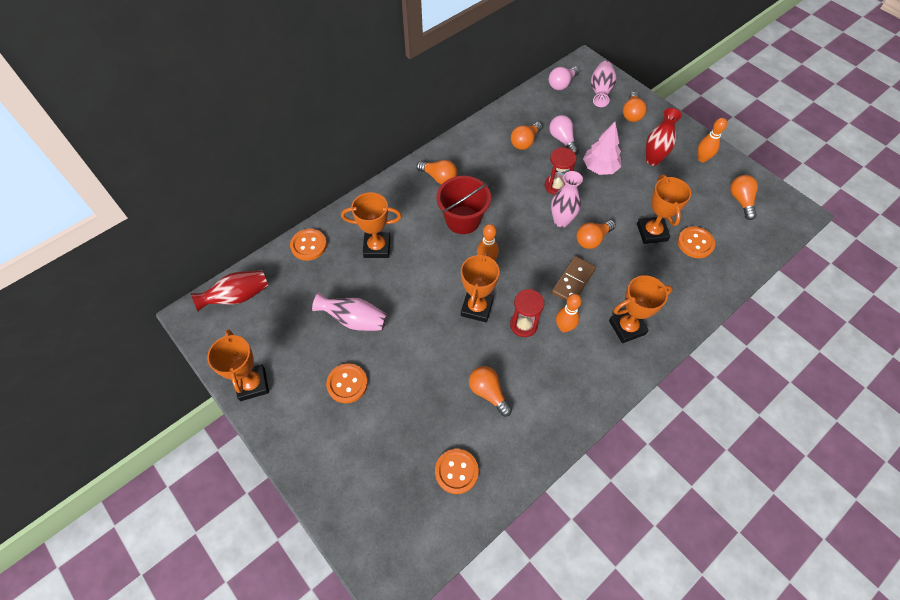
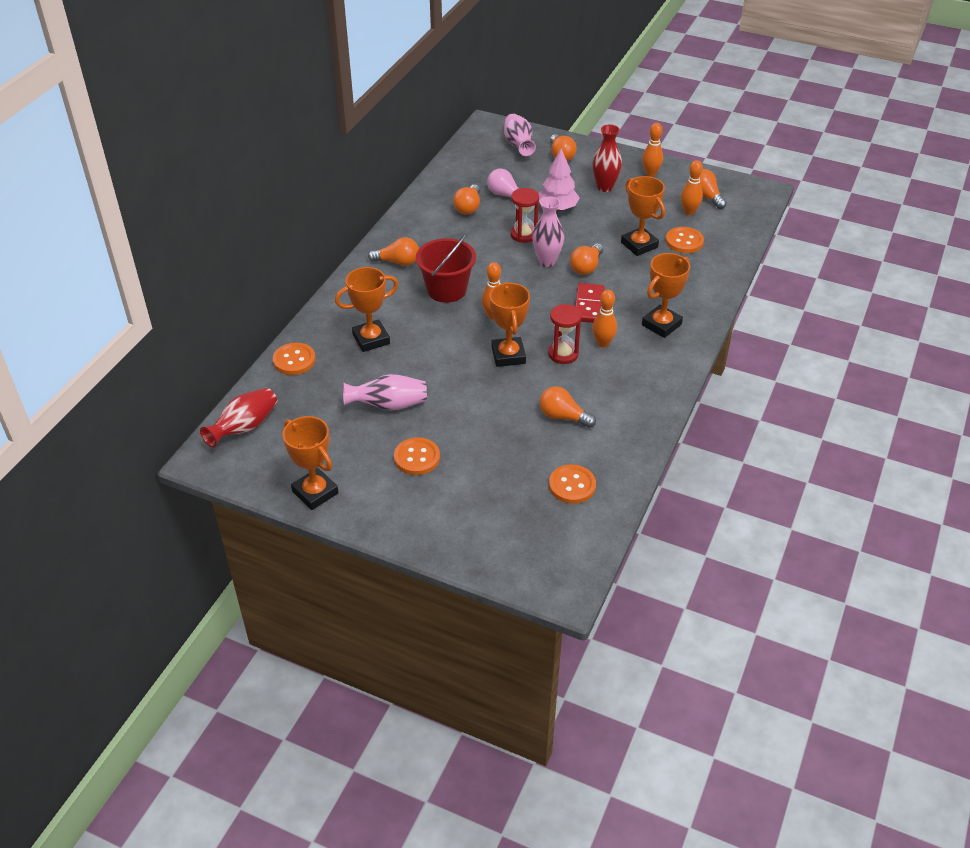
camera: 25 degrees left, 15 degrees down
pink light bulb [549,66,580,90] -> none
brown domino [552,256,596,301] -> red domino [575,283,605,323]
none -> orange bowling pin [681,160,703,215]

